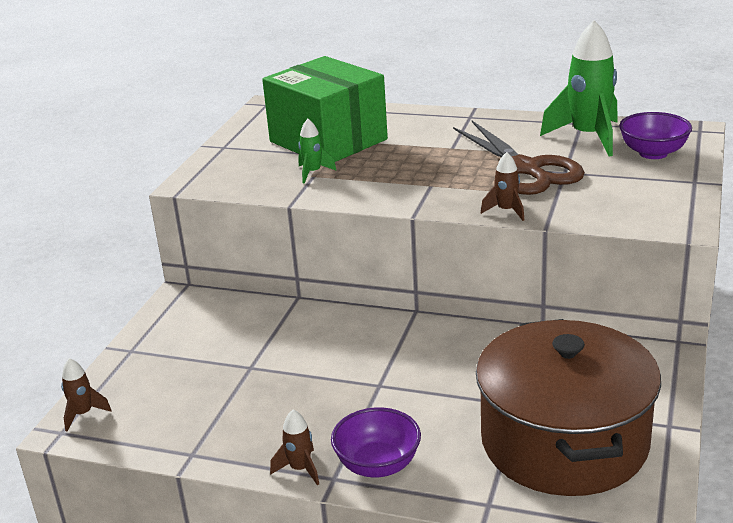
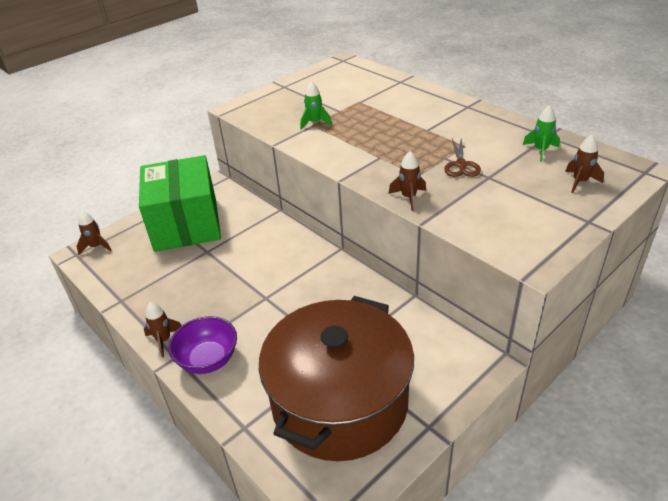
camera: 30 degrees right, 10 degrees up
green box [262,56,388,162] -> green box moved to [139,155,221,252]
brown scissors [453,121,585,195] -> brown scissors [444,138,481,177], size x0.48
green rocket [540,20,618,156] -> green rocket [523,105,560,162], size x0.48
purple bowl [619,112,692,159] -> brown rocket [565,135,604,193]

